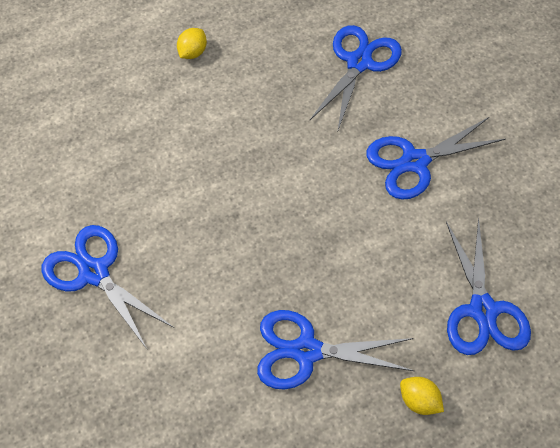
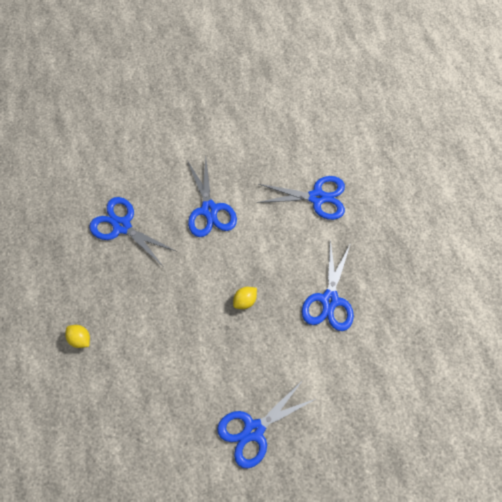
camera: 80 degrees left, 10 degrees up
yellow lemon [400,377,444,415] -> yellow lemon moved to [233,287,257,309]

